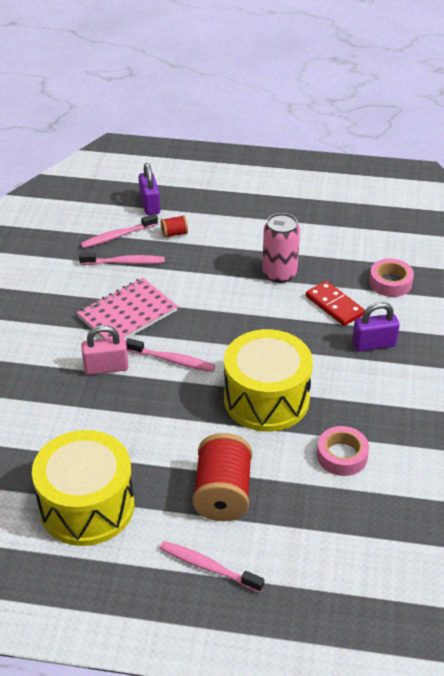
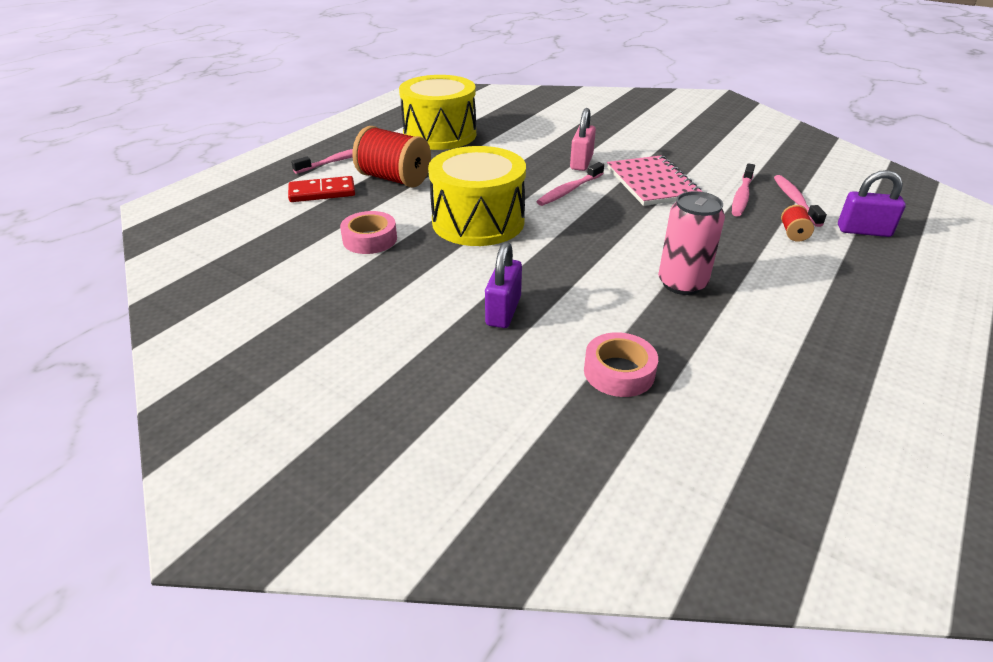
camera: 115 degrees right, 5 degrees down
red domino [306,281,365,326] -> red domino moved to [288,176,355,202]

